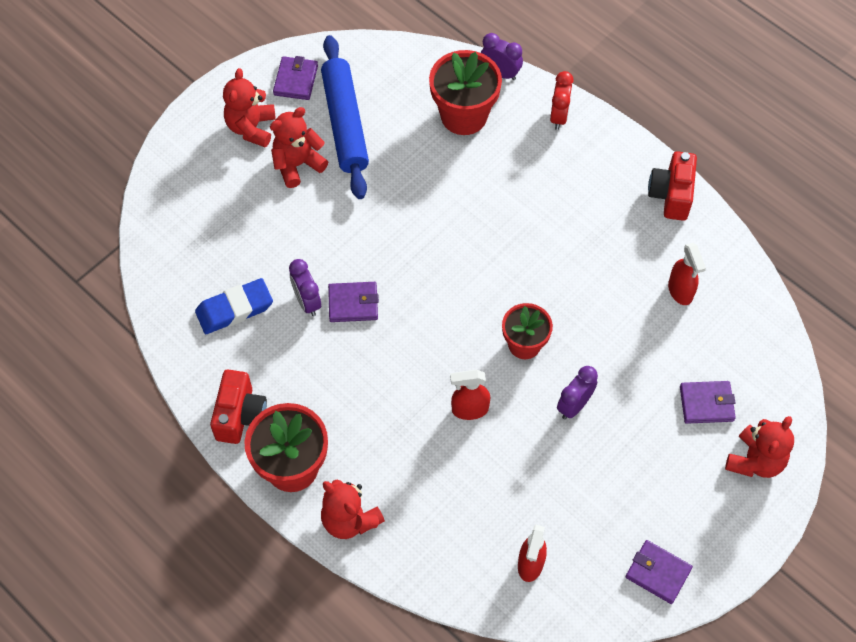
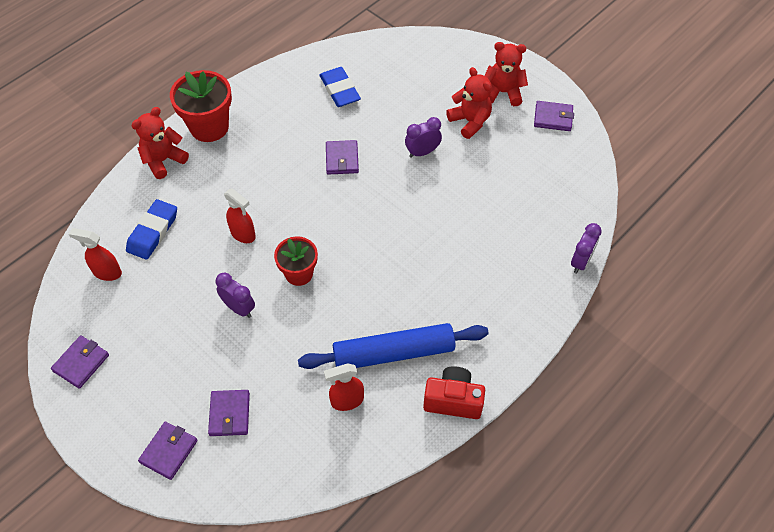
camera: 90 degrees right, 5 degrees down
red camera [210,370,267,444] -> none
purple clock [289,259,321,316] -> purple clock moved to [405,117,442,158]
blue rolling pin [321,35,369,199] -> blue rolling pin moved to [298,323,489,369]
red flower pot [429,50,502,135] -> none
red spray bottle [450,370,490,420] -> red spray bottle turned 135 degrees clockwise [224,188,256,243]
red clock [550,71,574,130] -> none
red teddy bear [725,416,794,478] -> purple wallet [138,422,198,480]
none -> blue eraser [126,199,177,260]

